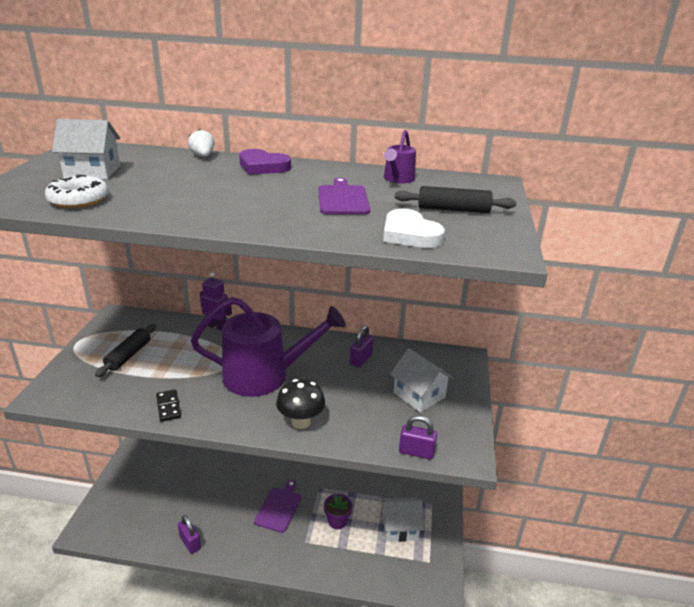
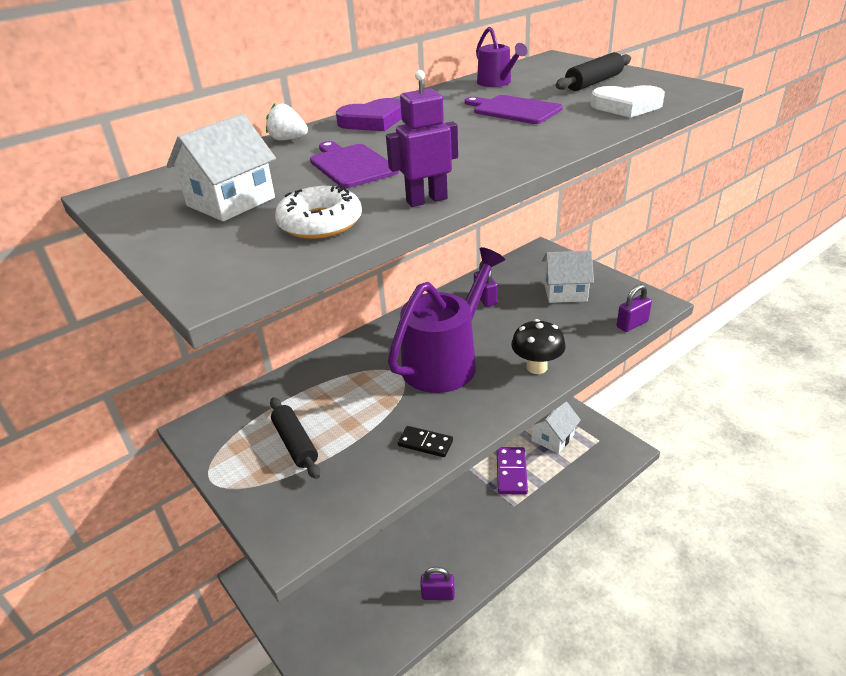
camera: 45 degrees left, 5 degrees up
purple robot [200,272,232,331] -> purple robot moved to [386,70,458,207]
purple cutting board [254,480,301,533] -> purple cutting board moved to [310,141,399,188]
purple flower pot [324,494,353,529] -> purple domino [497,447,528,495]

